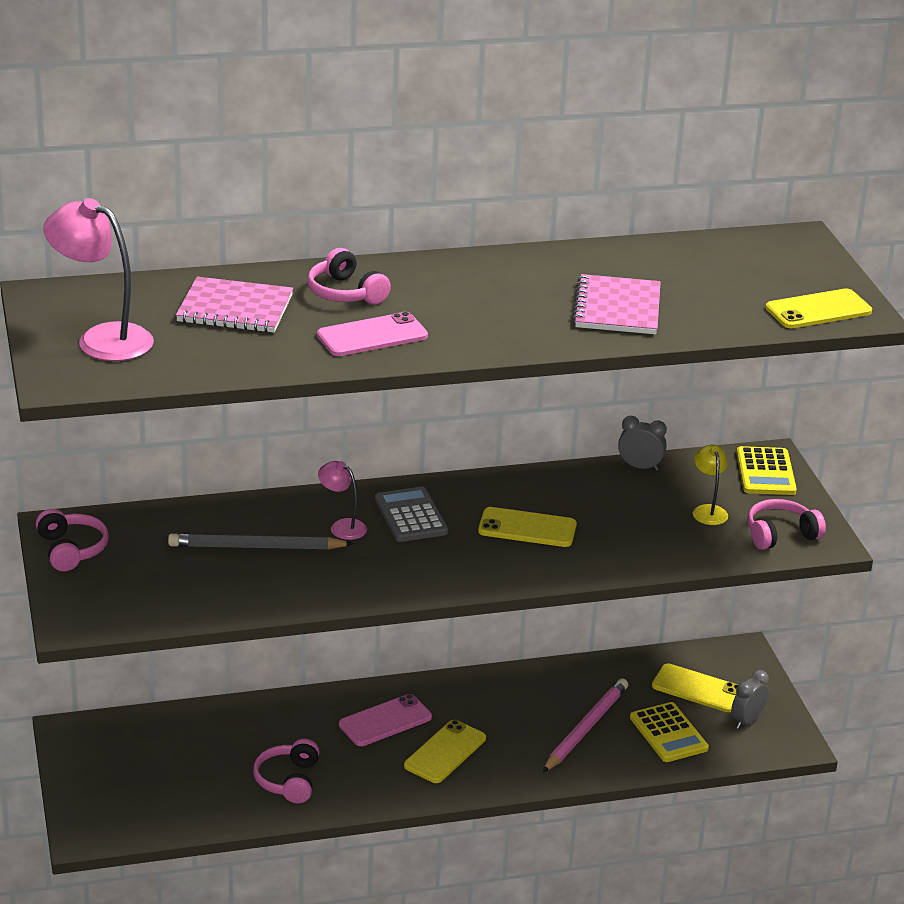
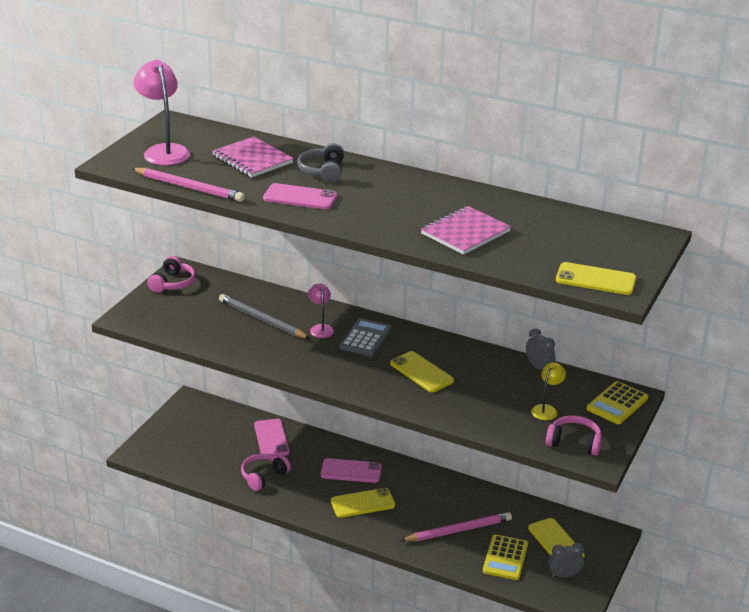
camera: 40 degrees right, 0 degrees up
pink headphones [307,248,391,304] -> grey headphones [297,143,344,183]
none -> pink pencil [131,168,245,202]
none -> pink phone [254,419,290,457]

